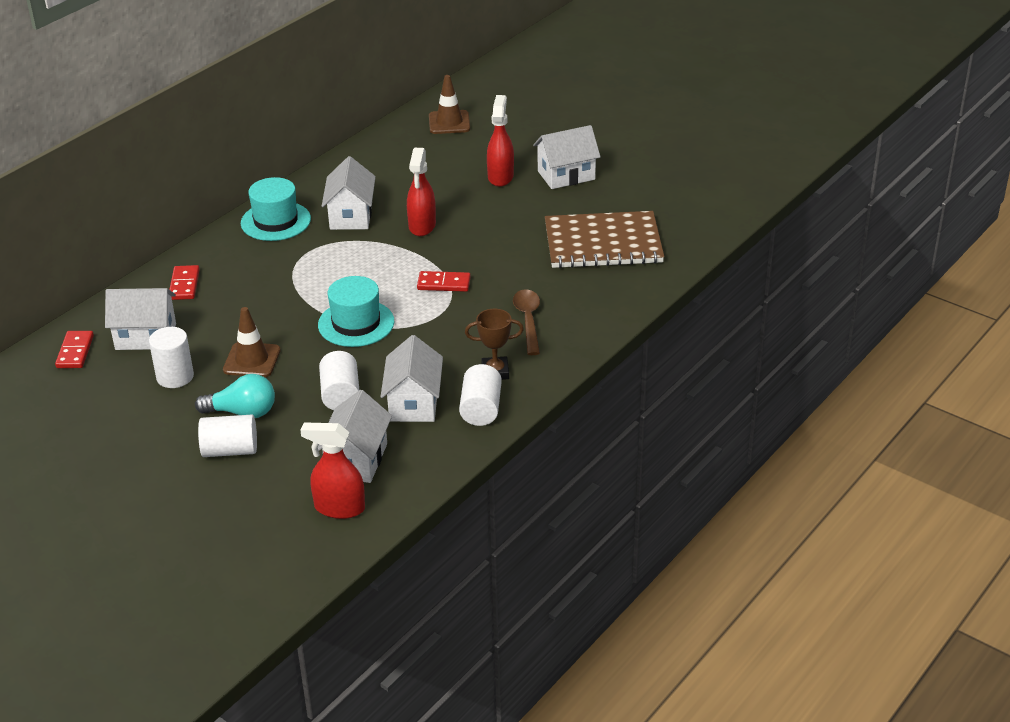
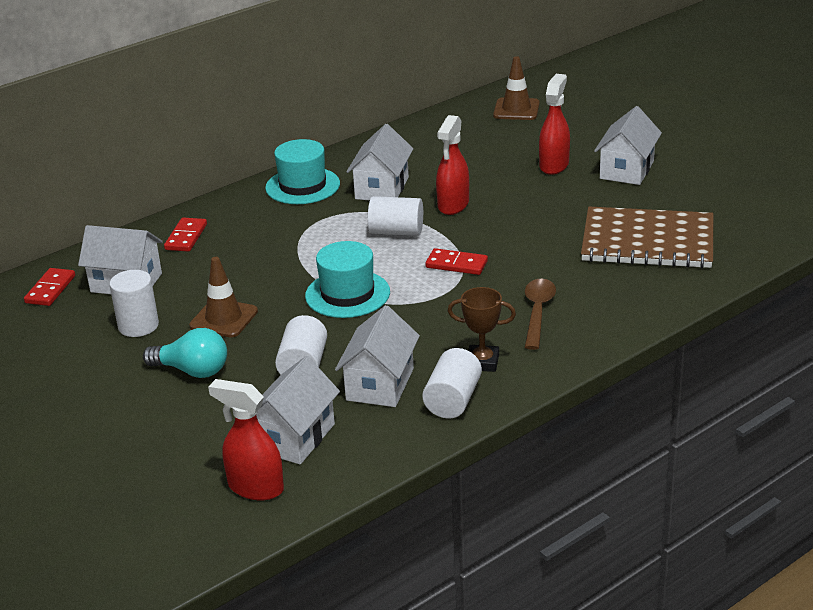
camera: 15 degrees right, 5 degrees down
white cylinder [198,415,257,457] -> white cylinder moved to [368,196,423,236]
white house [533,125,600,189] -> white house turned 60 degrees counterclockwise [594,106,662,185]

